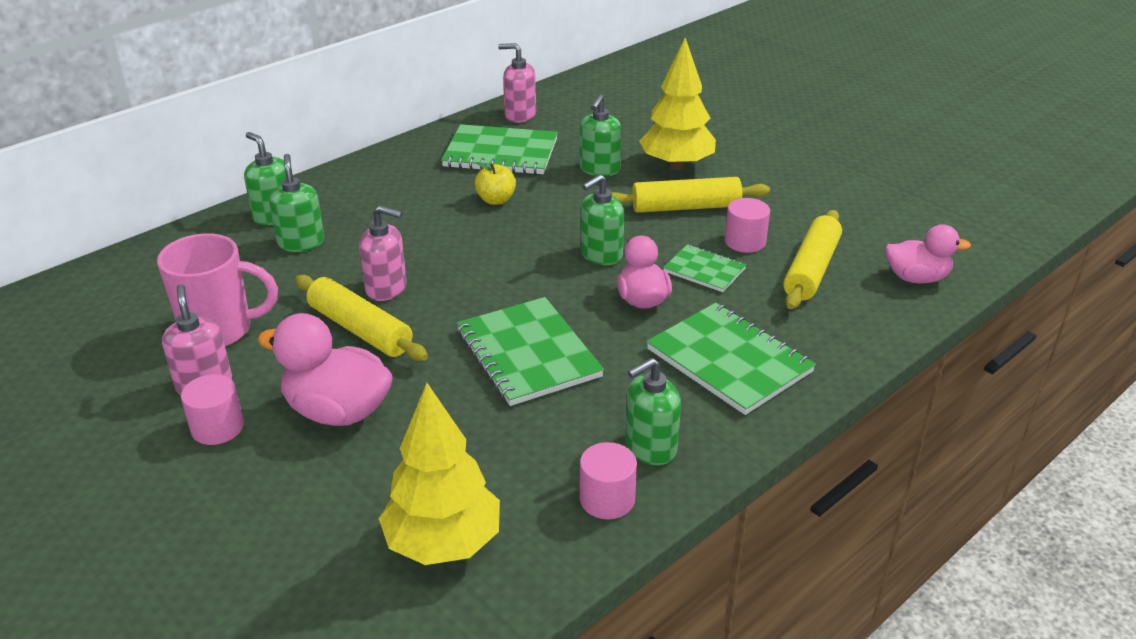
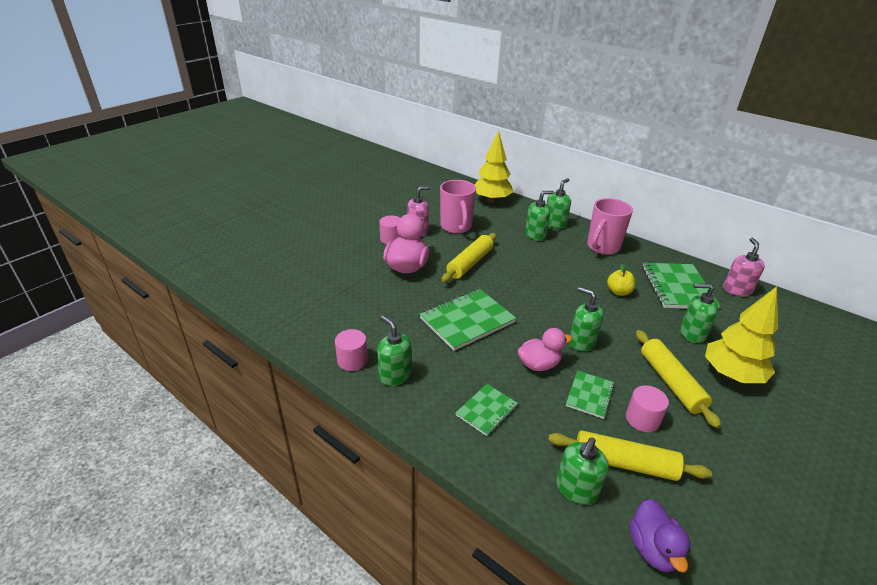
camera: 80 degrees right, 0 degrees up
pink soap dispenser [359,205,407,301] -> none
yellow tree [379,383,500,565] -> yellow tree moved to [475,131,513,203]
green notebook [646,303,816,415] -> green notebook [456,384,518,436], size x0.56
pink duck [885,224,971,283] -> purple duck [629,499,691,573]
none -> green soap dispenser [556,437,609,505]
none -> pink mug [587,198,633,255]

